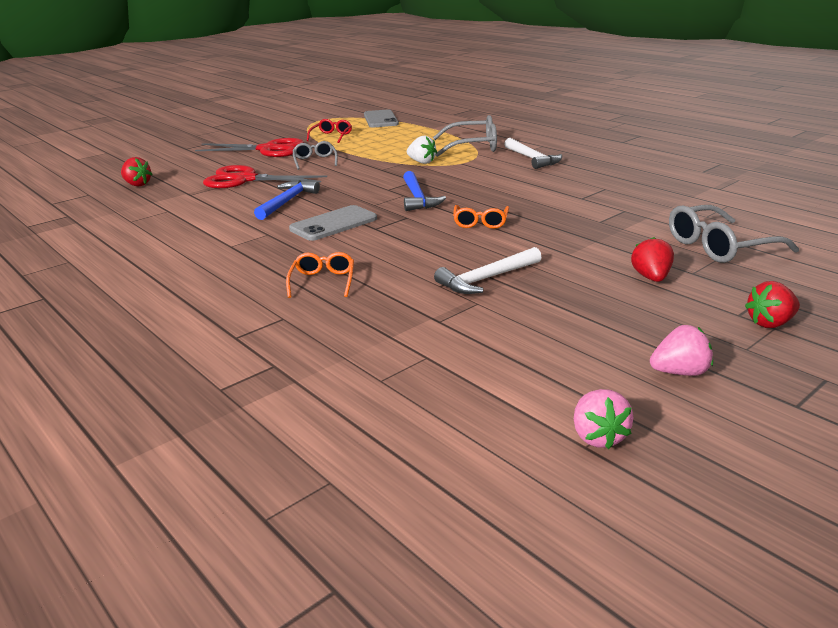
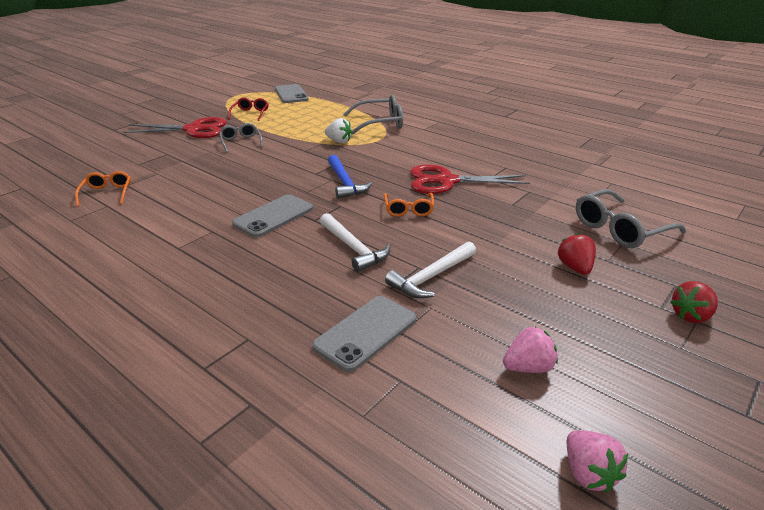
camera: 10 degrees left, 5 degrees up
red strawberry [121,157,152,186] -> none
red scissors [203,165,327,188] -> red scissors moved to [410,164,530,194]
blue hammer [254,180,320,220] -> none
orange glasses [286,252,354,298] -> orange glasses moved to [75,171,131,207]
white hammer [504,138,562,169] -> white hammer moved to [320,213,390,272]
pink strawberry [650,325,713,376] -> pink strawberry moved to [503,327,558,373]
none -> grey phone [312,296,416,372]

